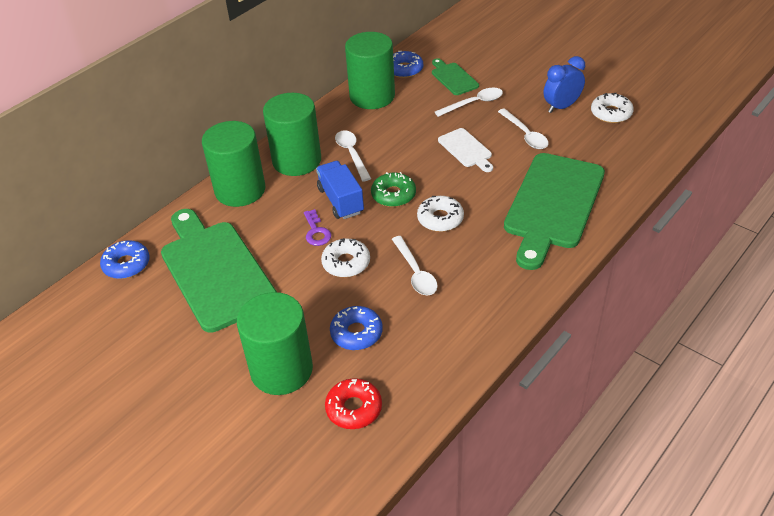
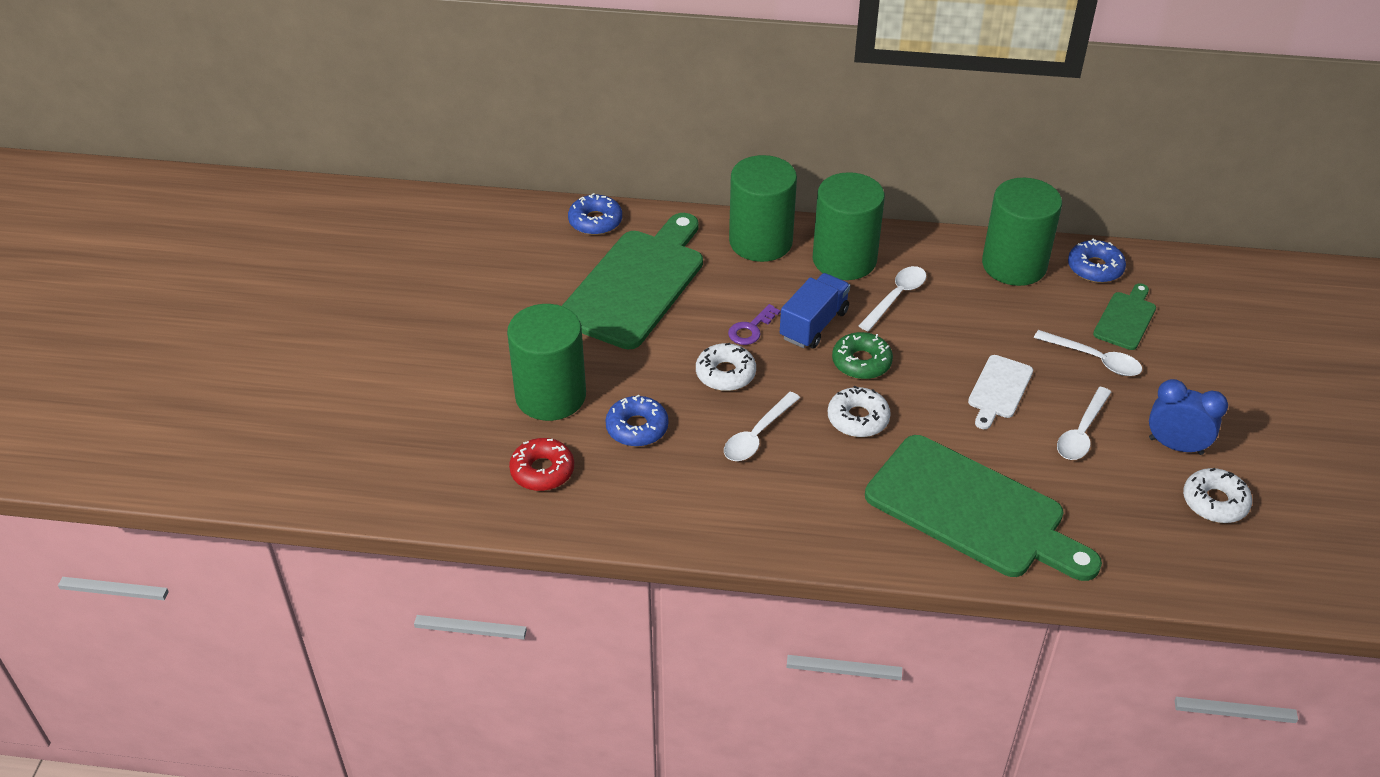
camera: 55 degrees right, 0 degrees up
green cutting board [504,153,605,270] -> green cutting board turned 135 degrees counterclockwise [865,435,1102,581]

